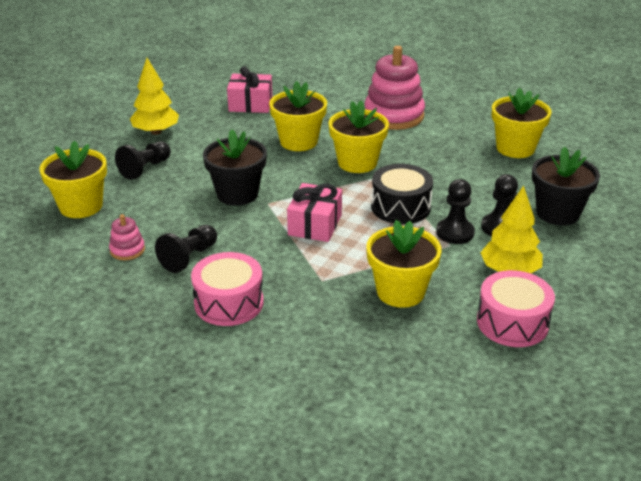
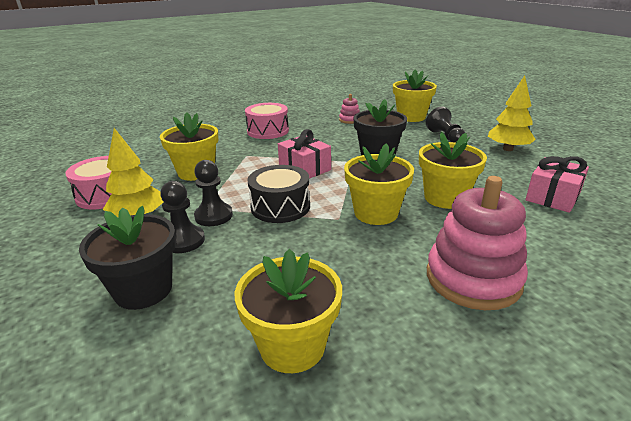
camera: 125 degrees right, 5 degrees down
black pawn [155,225,217,273] -> none

